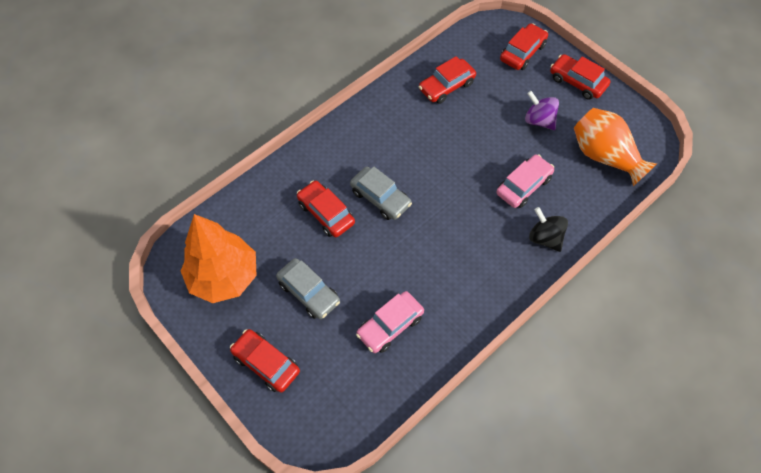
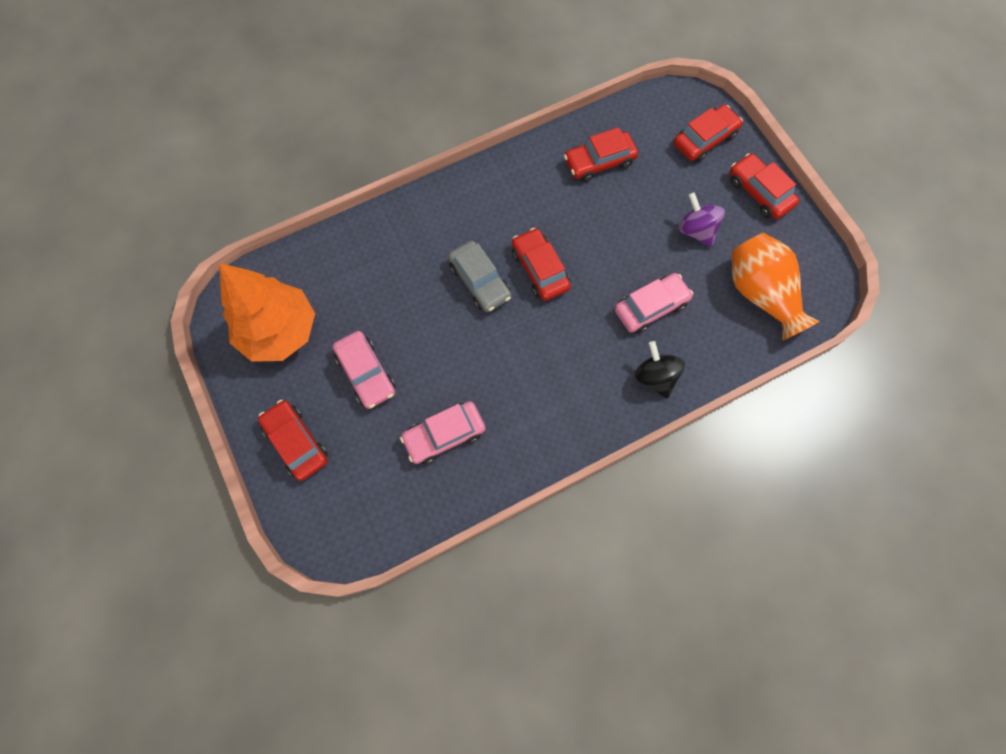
camera: 15 degrees right, 10 degrees up
grey car [276,258,340,319] -> pink car [333,331,395,409]
red car [297,180,355,237] -> red car moved to [512,228,571,301]

